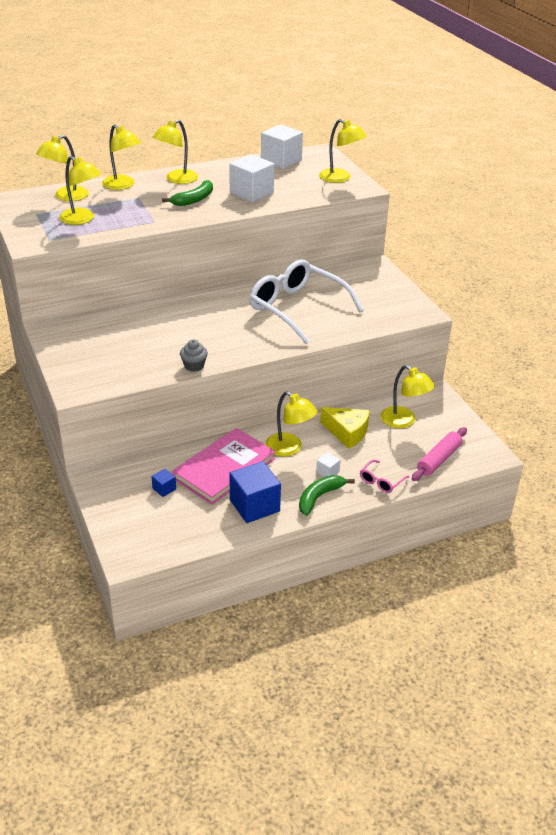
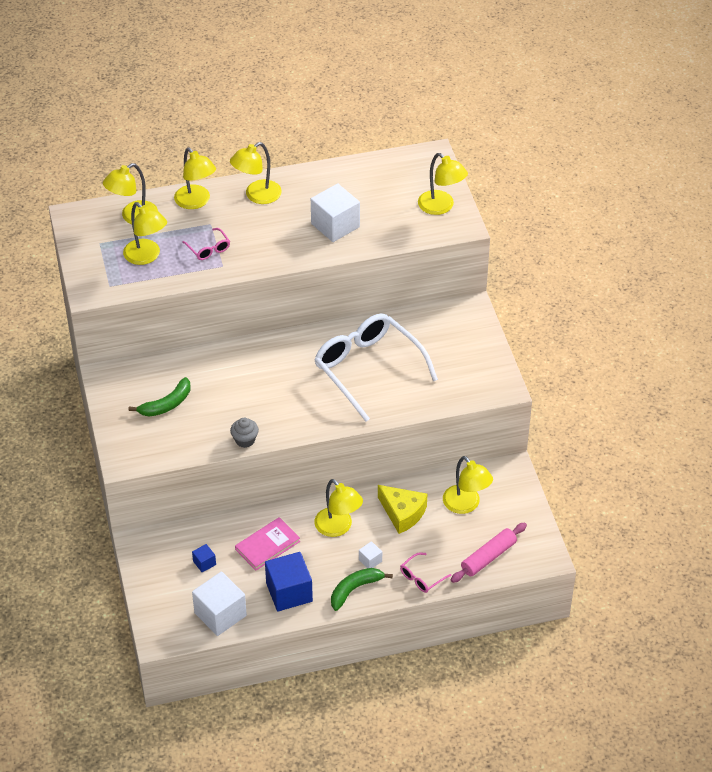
camera: 10 degrees right, 10 degrees up
green banana [162,180,213,206] -> green banana moved to [129,377,190,417]
pink book [172,428,275,505] -> pink book [235,517,300,571], size x0.61
white cube [261,124,303,169] -> white cube moved to [192,571,247,636]
none -> pink glasses [182,228,230,260]

